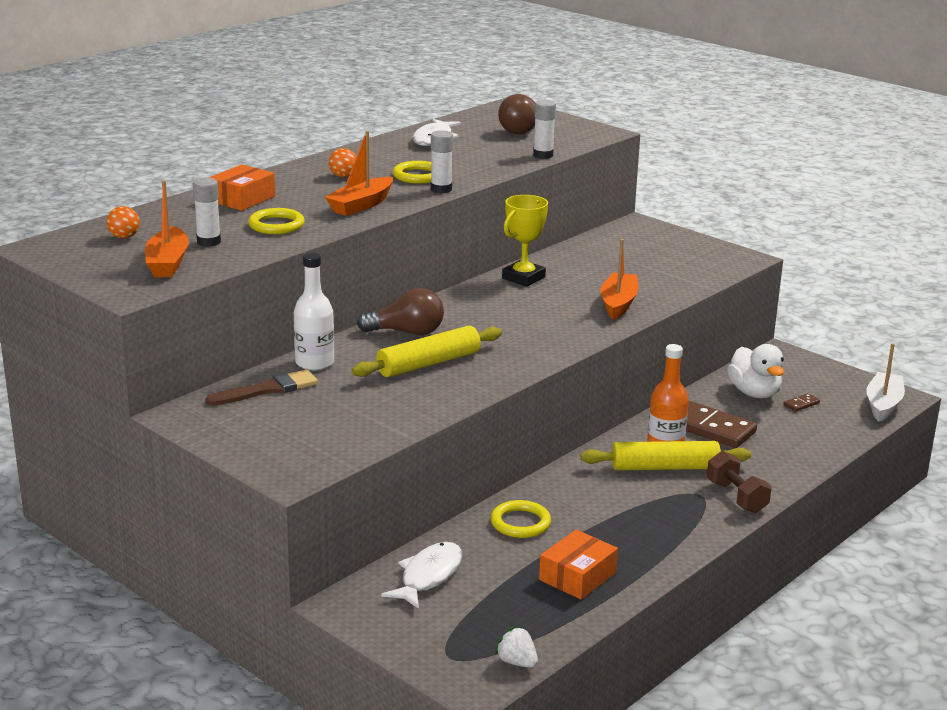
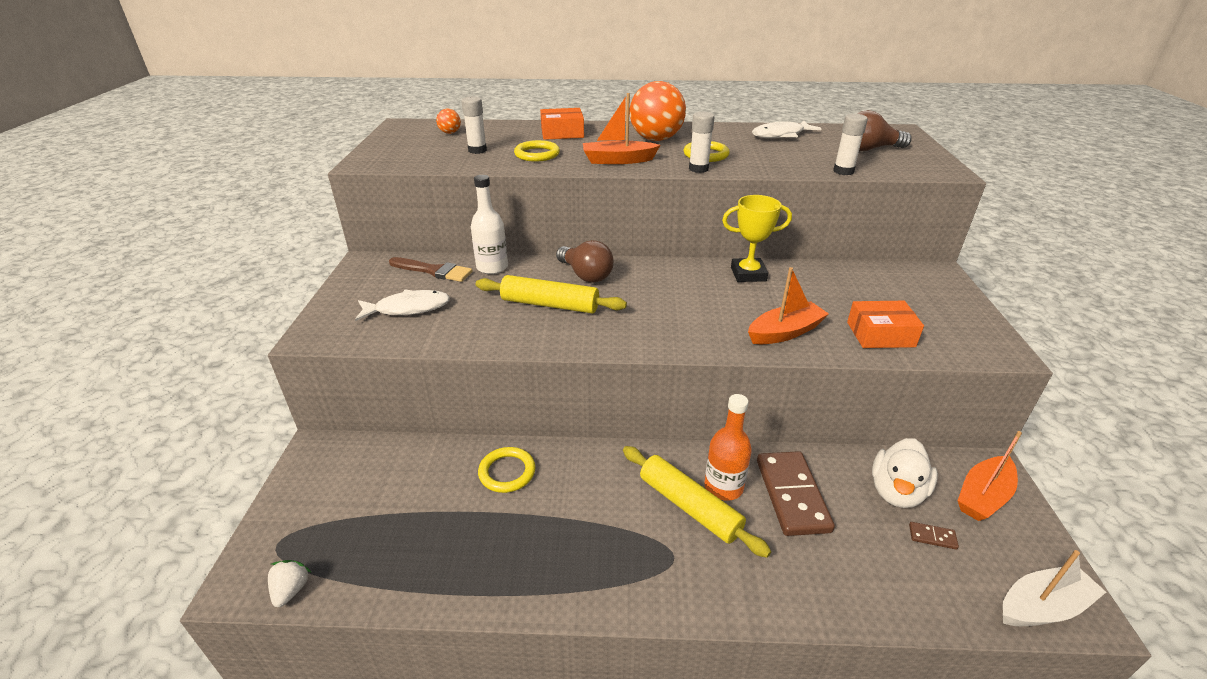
camera: 50 degrees right, 10 degrees up
orange boat [145,180,189,277] -> orange boat moved to [957,431,1022,521]
orange ball [329,148,356,177] -> orange ball [630,81,686,141], size x2.28
white fish [381,542,462,609] -> white fish moved to [355,290,450,321]
orange box [539,530,618,600] -> orange box moved to [847,301,924,348]
brown dumbbell [707,451,772,513] -> none

